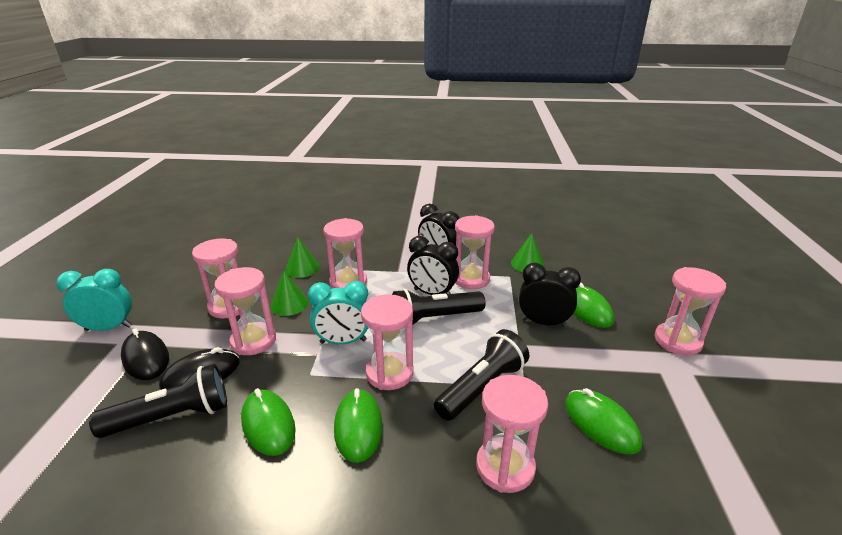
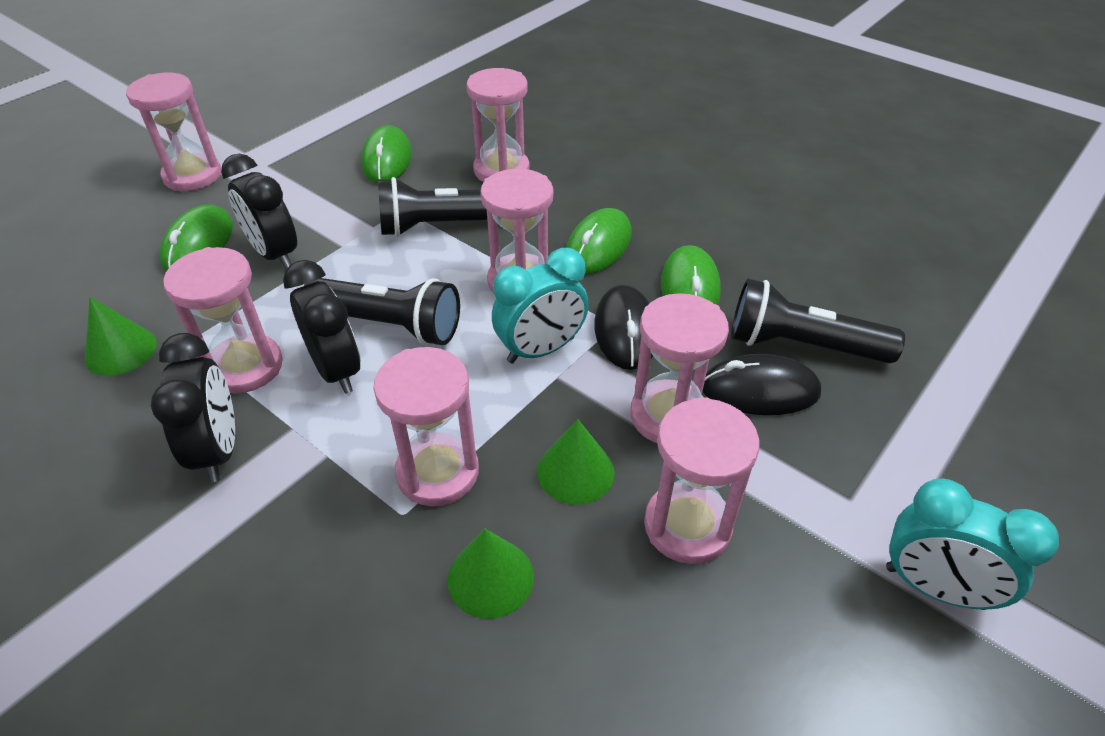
camera: 145 degrees left, 15 degrees up
black mouse [121,328,169,380] -> black mouse moved to [594,285,653,370]
turquoise clock [308,281,369,344] -> turquoise clock turned 120 degrees clockwise [492,248,589,364]

